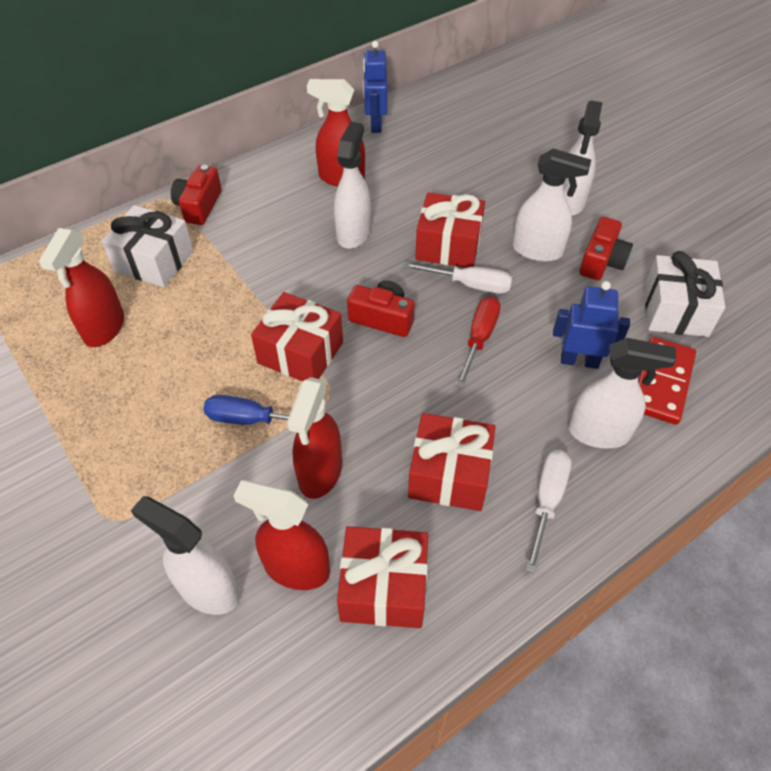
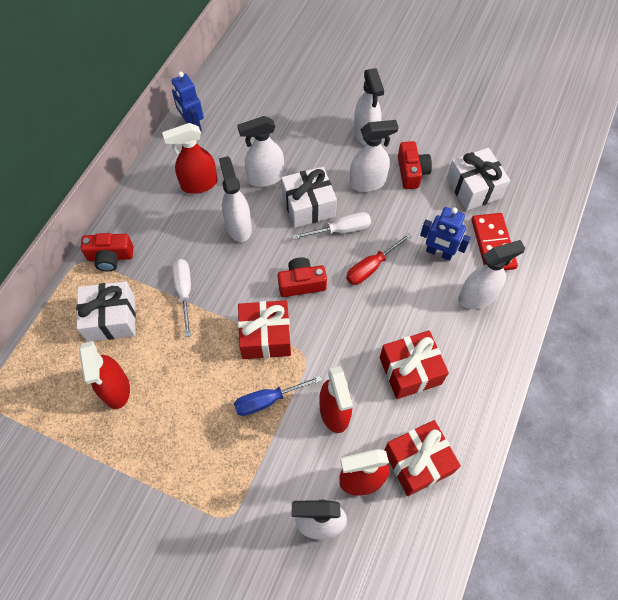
camera: 30 degrees left, 10 degrees up
red camera [171,165,222,225] -> red camera turned 75 degrees counterclockwise [81,233,133,271]
red gift [415,192,485,268] -> white gift [281,167,337,228]
red screwdriver [456,297,501,388] -> red screwdriver turned 120 degrees counterclockwise [346,233,412,285]
white screwdriver [526,450,571,574] -> white screwdriver moved to [173,259,191,337]
blue robot [553,281,630,369] -> blue robot turned 135 degrees counterclockwise [420,207,471,261]
none -> white spray bottle [237,116,284,187]

